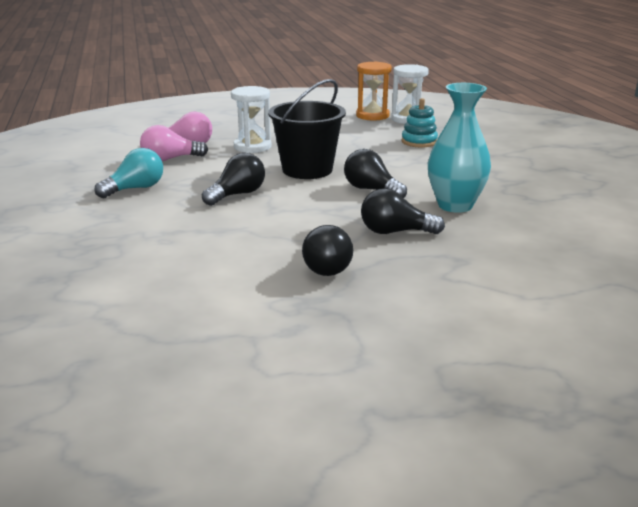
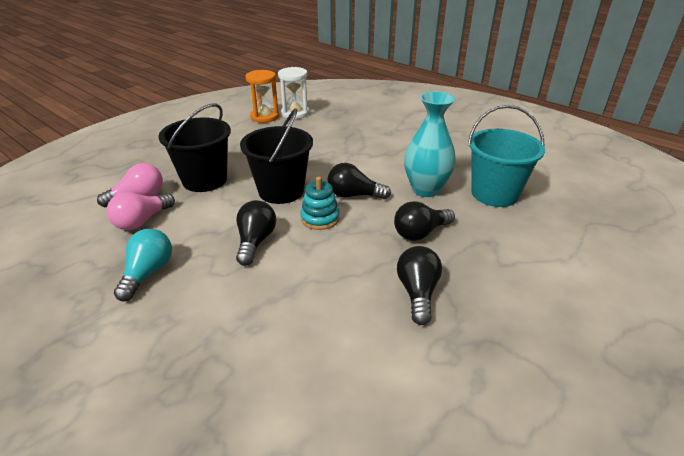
camera: 35 degrees left, 10 degrees up
white hourglass [231,86,272,153] -> black bucket [158,103,231,192]
black light bulb [302,225,353,276] -> black light bulb turned 135 degrees counterclockwise [397,246,442,325]
turquoise stacking toy [402,98,438,148] -> turquoise stacking toy moved to [300,177,340,230]
none -> turquoise bucket [468,105,545,207]

